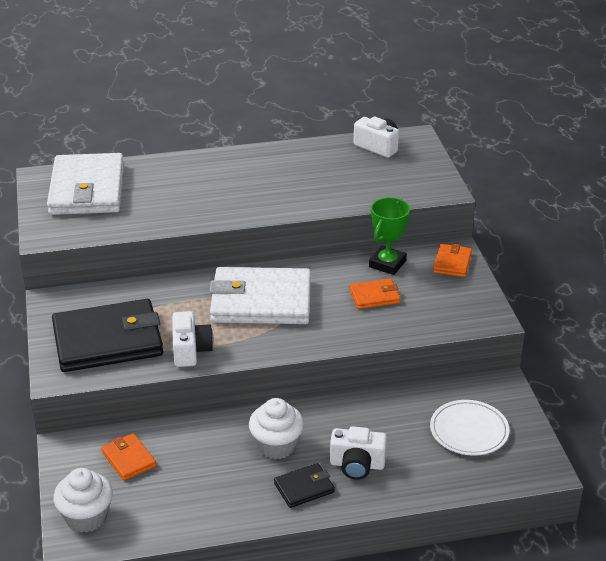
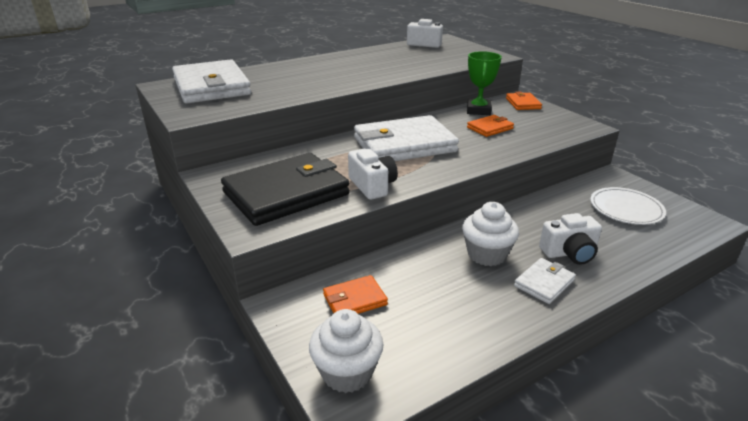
camera: 20 degrees left, 5 degrees down
orange wallet [101,433,156,481] -> orange wallet turned 60 degrees counterclockwise [323,275,388,314]
black wallet [274,463,335,508] -> white wallet [514,258,576,304]

